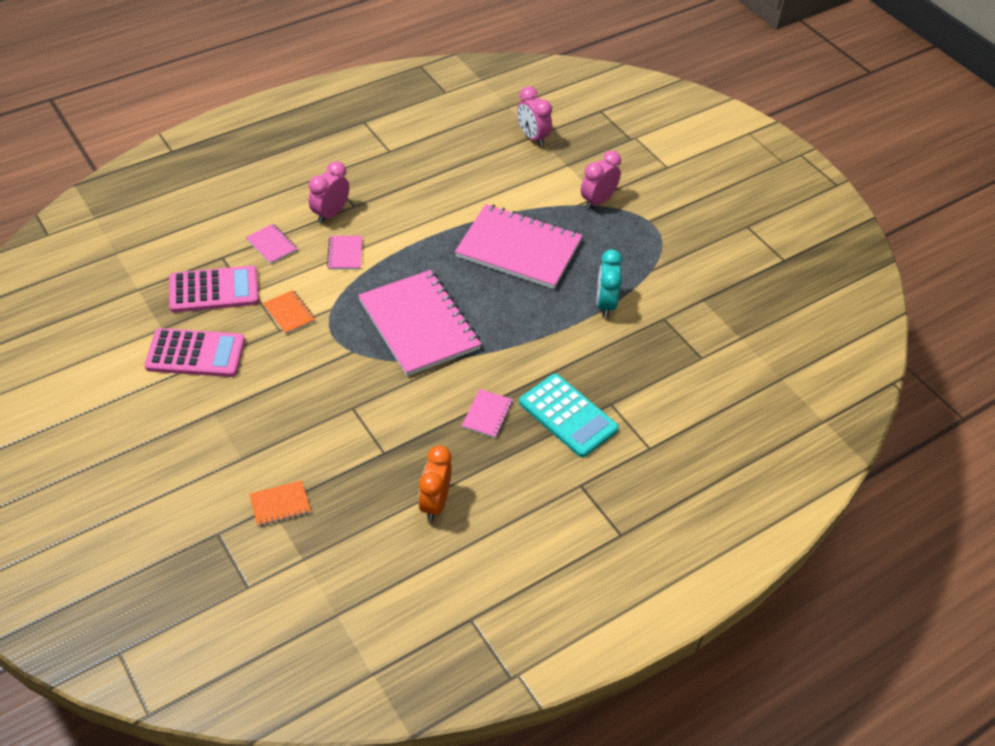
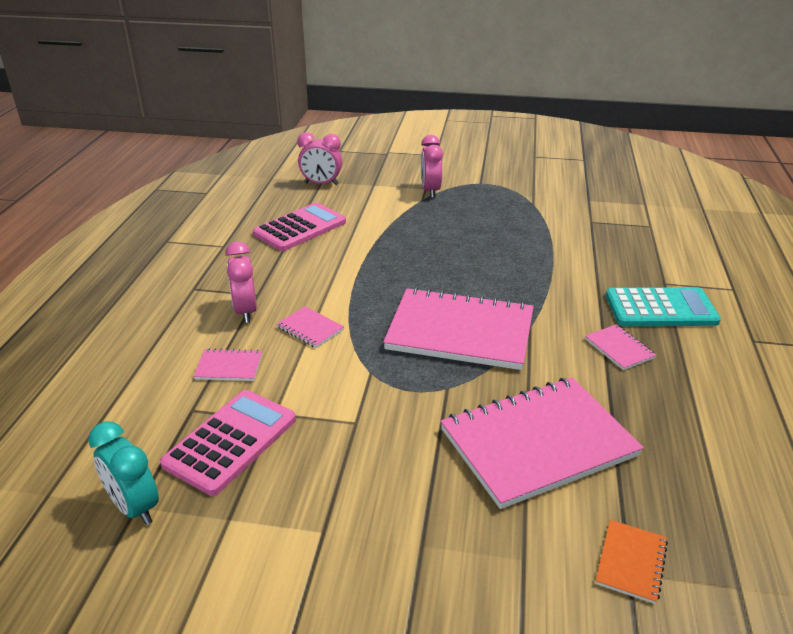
camera: 45 degrees left, 15 degrees down
pink calculator [145,328,245,377] -> pink calculator moved to [253,203,346,251]
orange notebook [263,290,316,334] -> none
orange clock [418,445,452,521] -> none
pink notebook [455,204,582,289] -> pink notebook moved to [440,377,644,509]
turquoise clock [597,250,622,318] -> turquoise clock moved to [88,421,159,525]

